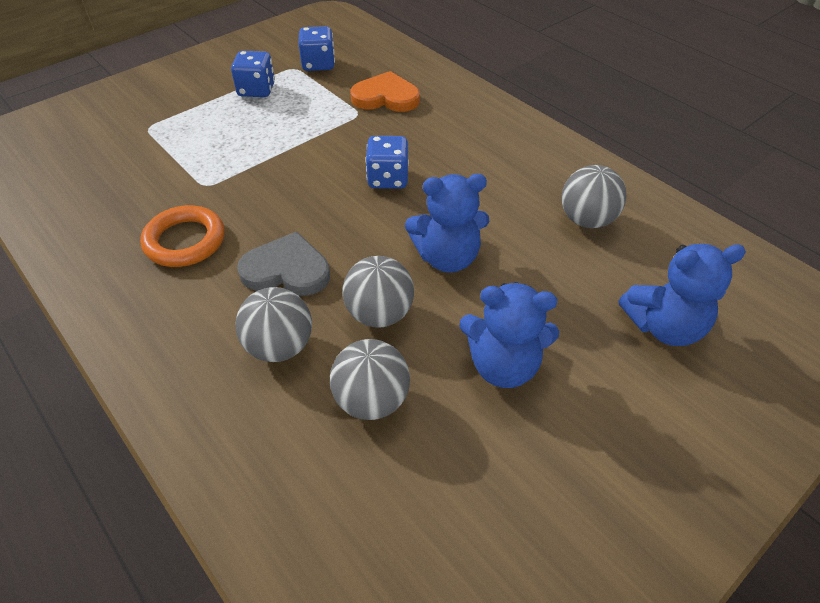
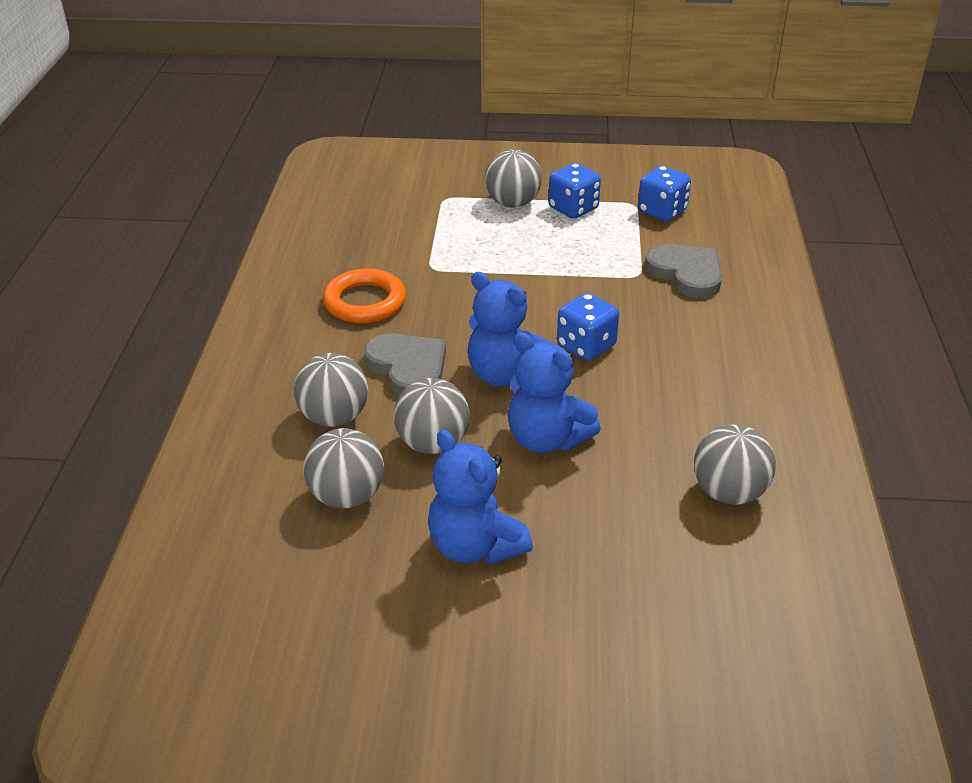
camera: 45 degrees right, 10 degrees down
orange heart [351,71,420,112] -> grey heart [645,244,722,298]
blue teddy bear [619,244,746,346] -> blue teddy bear moved to [467,272,549,387]
none -> grey ball [485,149,542,207]

